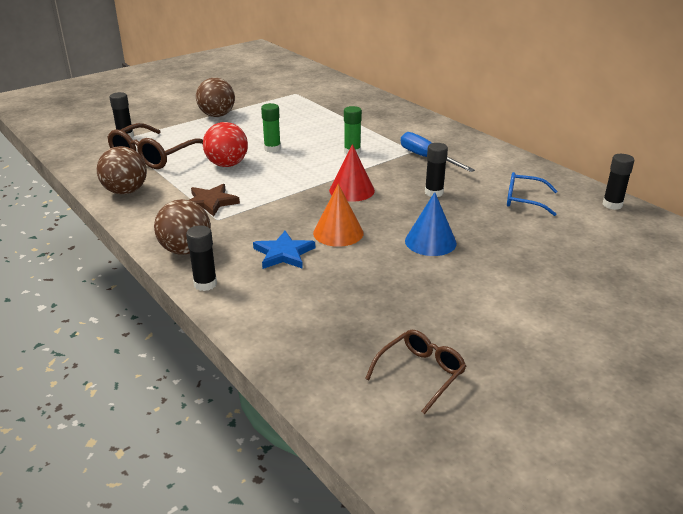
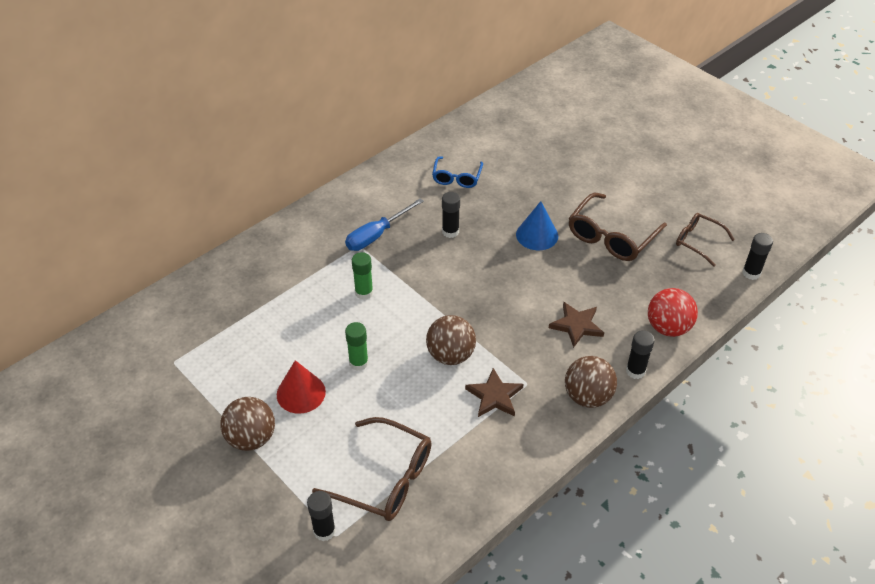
camera: 95 degrees left, 15 degrees up
brown ball [97,146,147,195] -> brown ball moved to [426,315,476,365]
red ball [203,122,248,167] -> red ball moved to [648,288,698,337]
blue star [253,231,315,269] -> brown star [549,302,604,348]
orange cone [313,184,363,247] -> none
red cone [329,144,375,202] -> red cone moved to [277,360,326,414]
black glue stick [603,154,635,210] -> black glue stick moved to [742,233,773,280]
none -> brown glasses [569,193,667,261]

